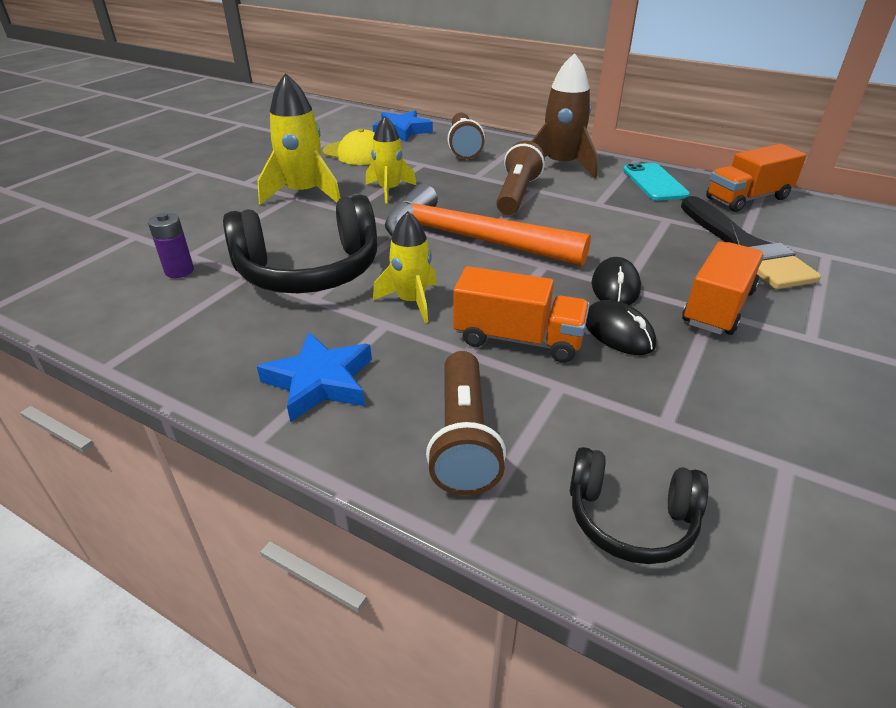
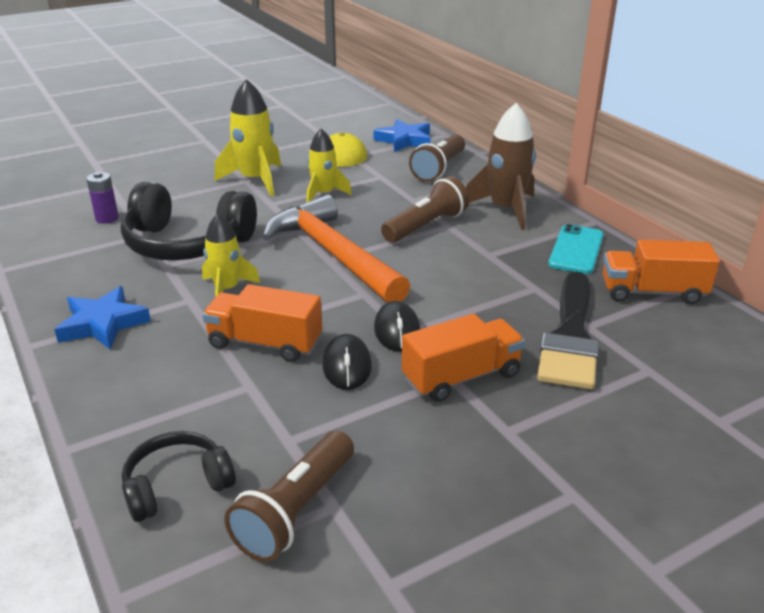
camera: 30 degrees right, 5 degrees down
brown flashlight [426,351,506,496] -> brown flashlight moved to [224,431,354,562]
orange truck [453,266,590,363] -> orange truck turned 150 degrees clockwise [202,284,322,362]
black headphones [570,447,709,564] -> black headphones turned 105 degrees clockwise [122,431,236,522]
black mouse [592,257,641,305] -> black mouse turned 45 degrees counterclockwise [374,301,420,352]

